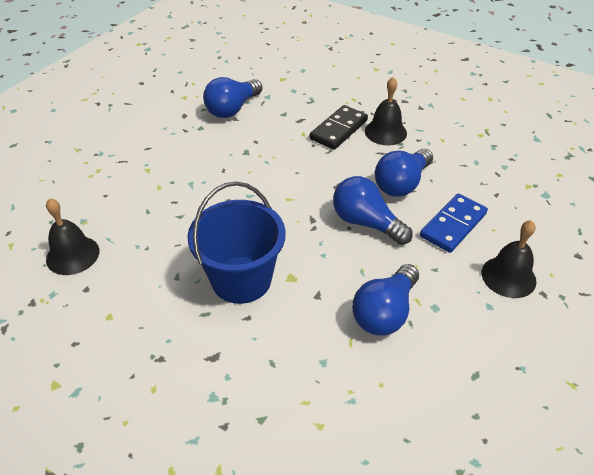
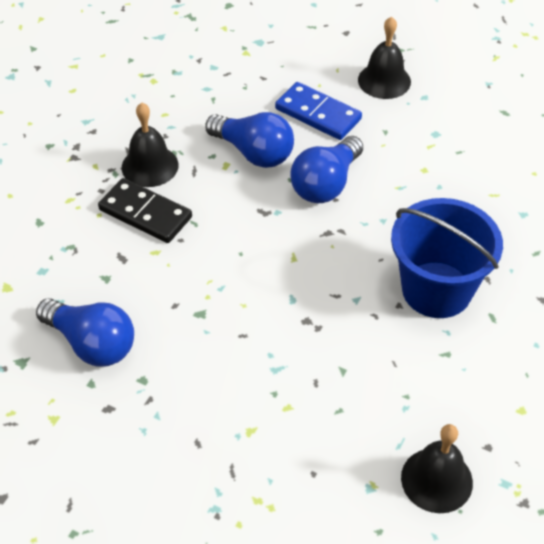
camera: 95 degrees left, 5 degrees up
blue light bulb [352,264,419,335] -> none

